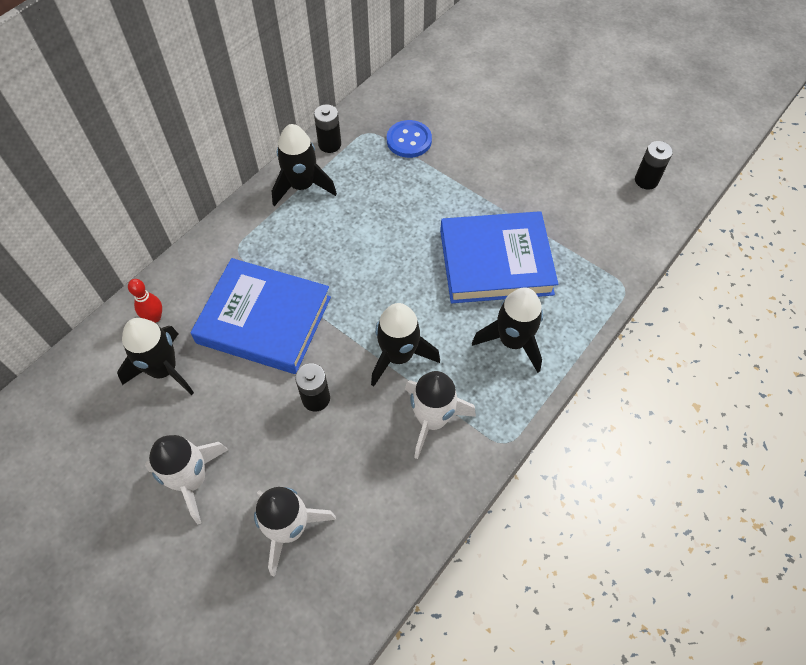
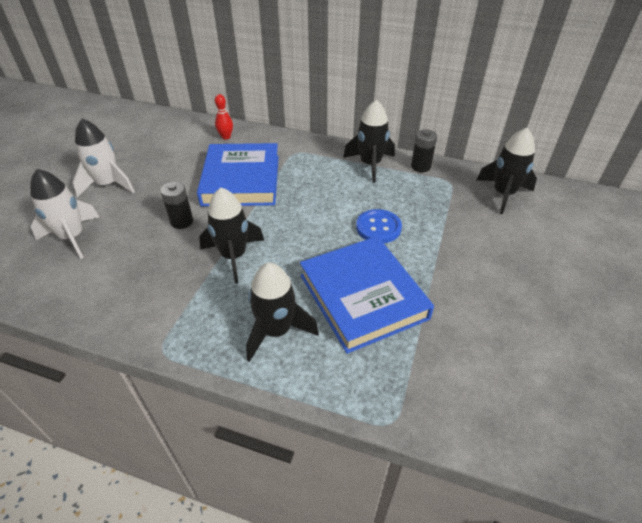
camera: 70 degrees right, 15 degrees down
black rocket [117,318,194,395] -> black rocket moved to [476,128,537,214]
blue button [387,120,432,158] -> blue button moved to [356,209,402,243]
white rocket [405,371,476,459] -> none
black battery [635,141,673,190] -> none

